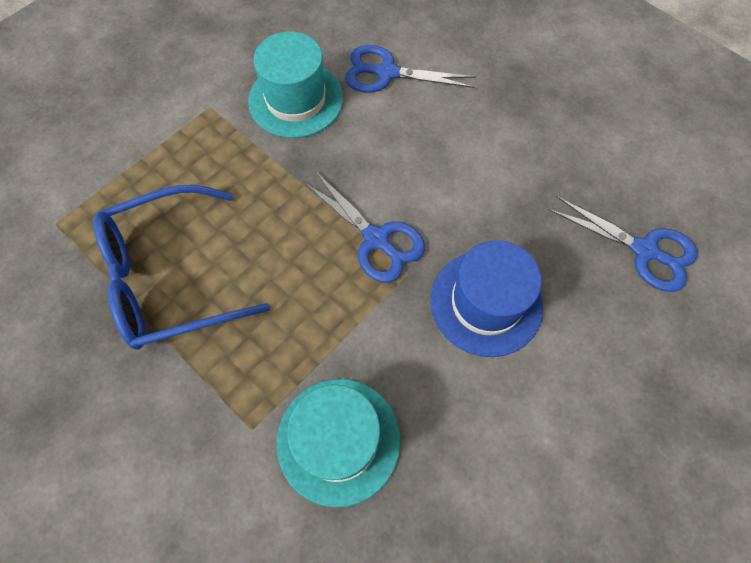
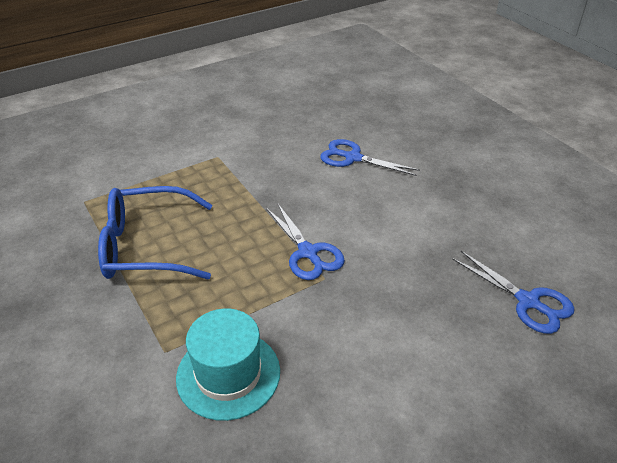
camera: 15 degrees right, 25 degrees down
turquoise hat [248,32,343,138] -> none
blue hat [431,240,543,357] -> none

